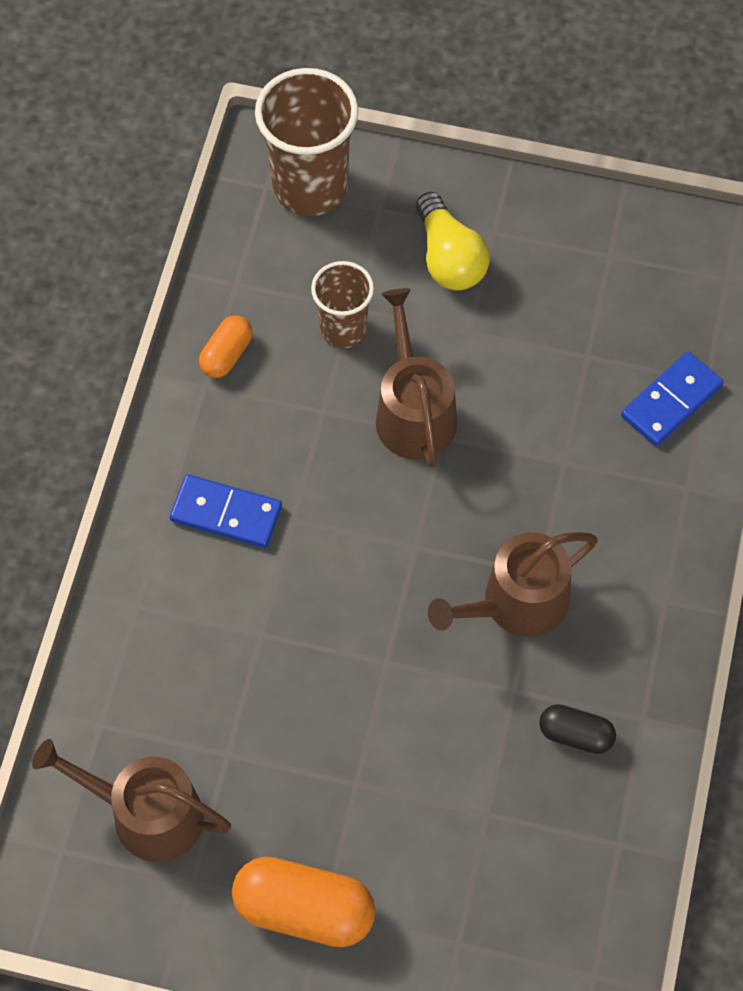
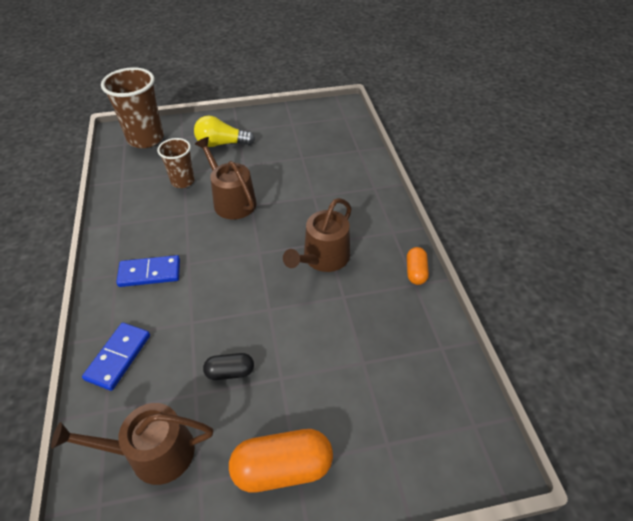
camera: 25 degrees left, 15 degrees down
orange capsule [199,315,253,378] -> orange capsule moved to [407,247,429,285]
yellow light bulb [416,192,490,290] -> yellow light bulb turned 135 degrees clockwise [194,115,255,147]
black capsule [539,704,616,754] -> black capsule moved to [203,353,254,380]
blue domino [621,352,723,446] -> blue domino moved to [82,323,150,391]

